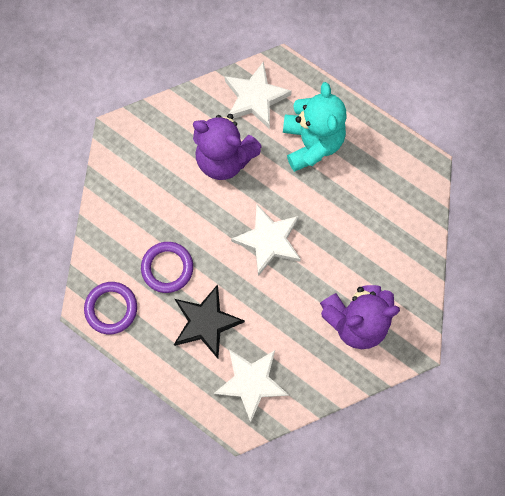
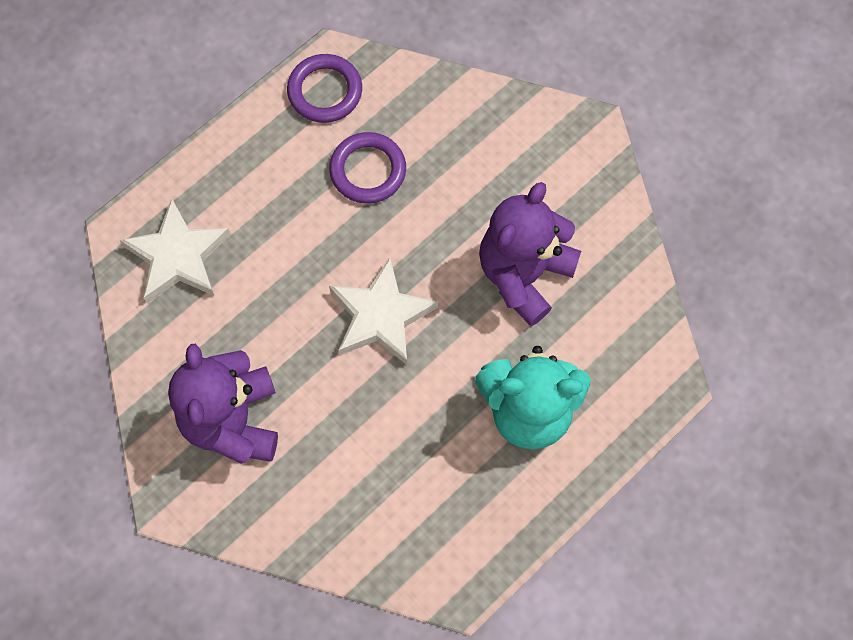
camera: 100 degrees right, 5 degrees down
black star [174,284,245,358] -> none
white star [225,61,292,129] -> none

